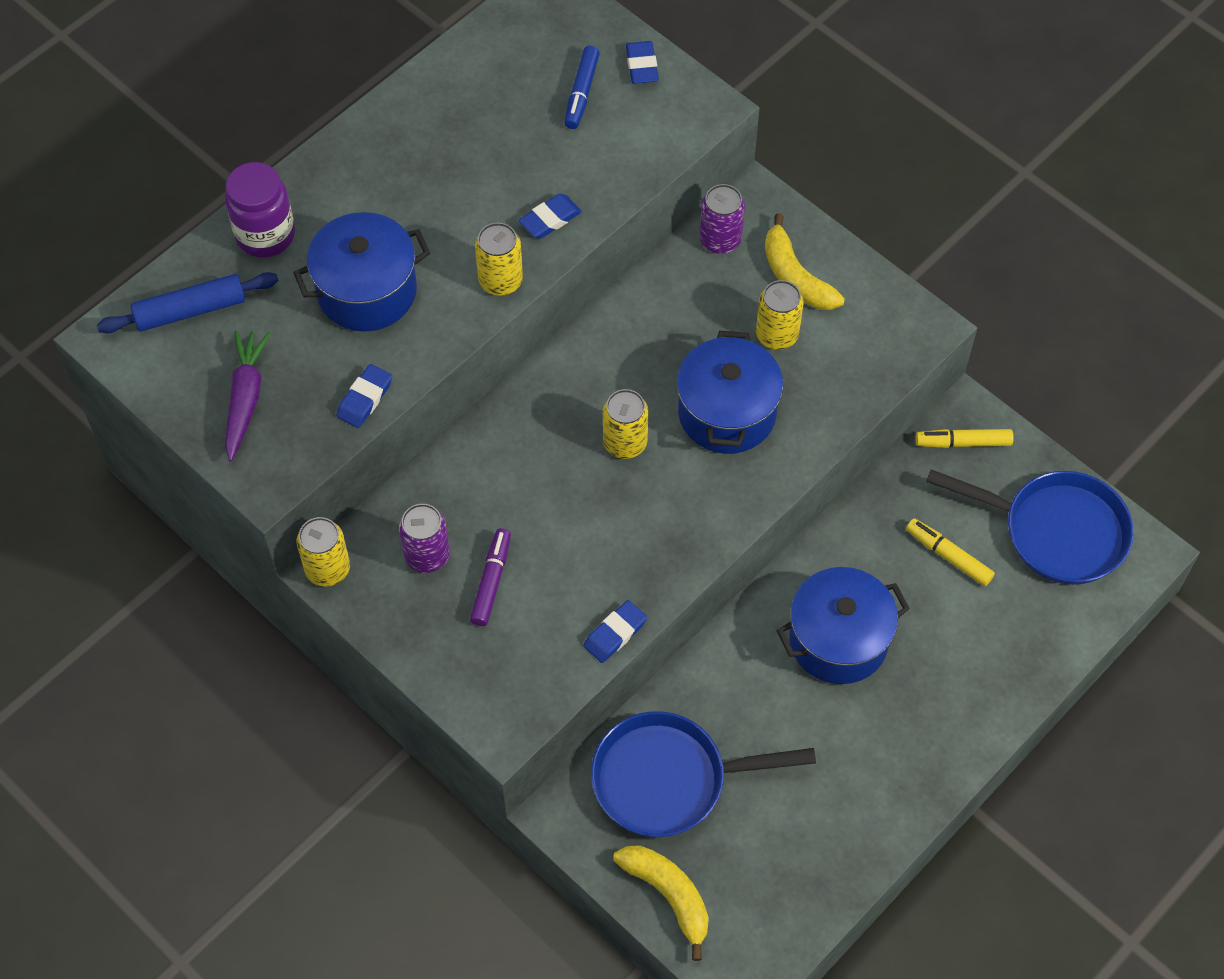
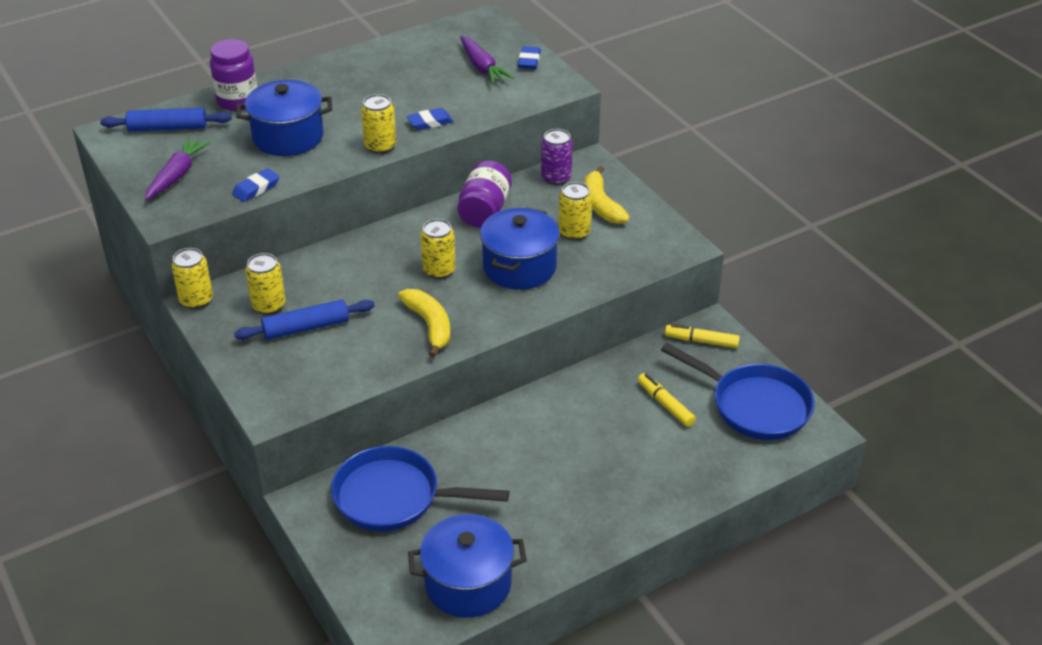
camera: 15 degrees right, 20 degrees down
purple can [399,504,450,573] -> yellow can [246,253,286,315]
purple marker [470,528,511,626] -> blue rolling pin [234,300,375,340]
blue marker [564,46,600,129] -> purple carrot [460,35,514,85]
blue eraser [583,600,647,663] -> none
yellow banana [613,845,709,961] -> yellow banana moved to [398,289,450,357]
blue pot [777,567,910,684] -> blue pot moved to [408,514,527,618]
none -> purple jar [458,160,512,227]

